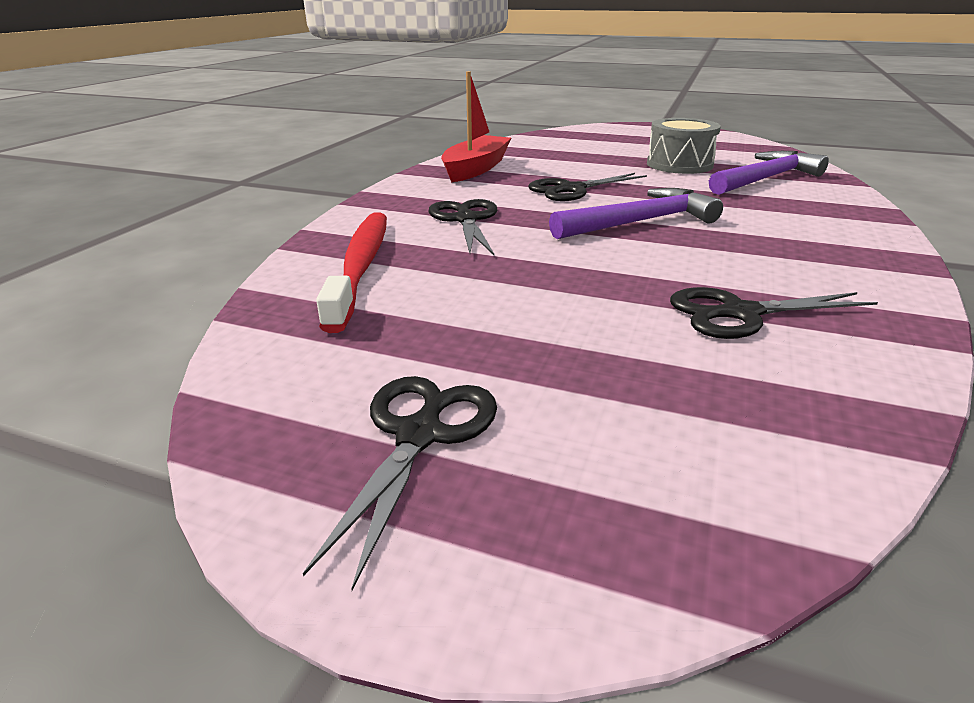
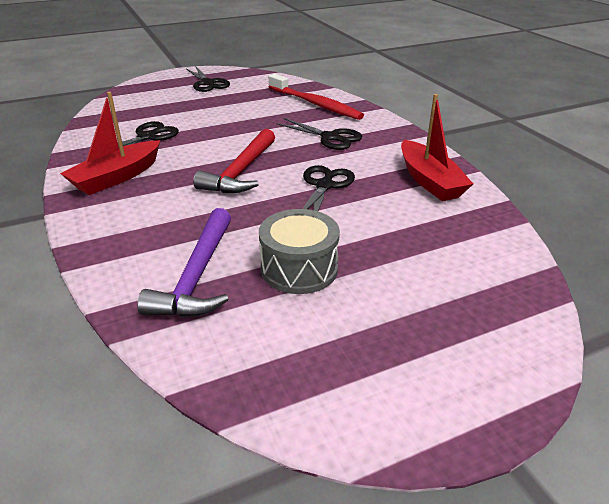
camera: 135 degrees right, 5 degrees up
purple hammer [549,188,723,239] -> red hammer [193,129,275,193]
none -> red boat [60,92,160,195]

